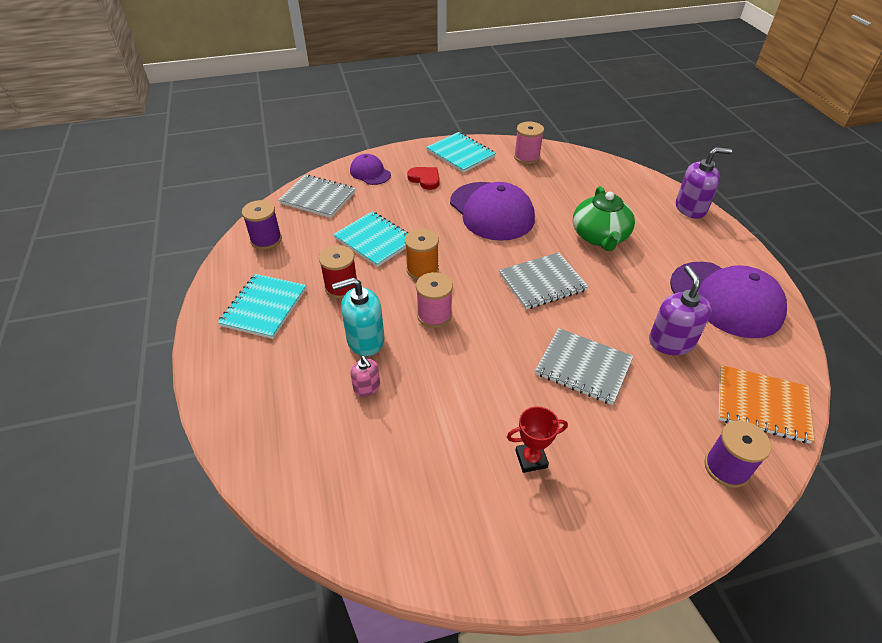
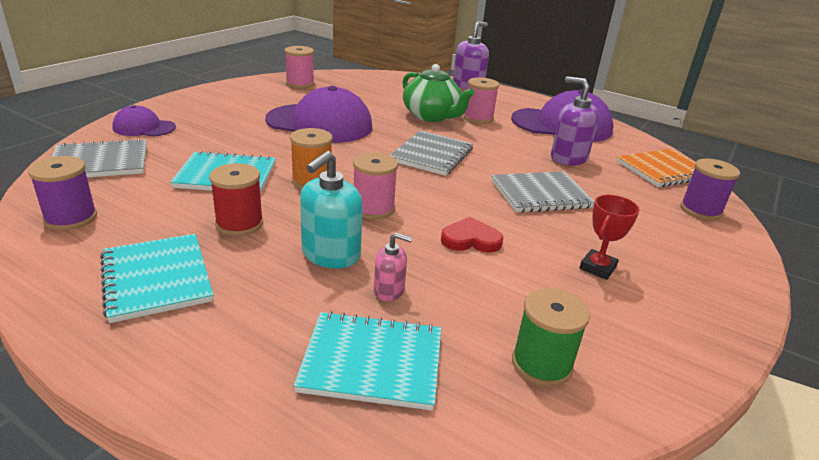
camera: 45 degrees left, 15 degrees down
red heart [407,167,440,190] -> red heart moved to [441,217,503,253]
turquoise notebook [426,132,496,173] -> turquoise notebook moved to [294,311,441,410]
none -> pink spool [463,77,499,124]
none -> green spool [512,288,590,387]

